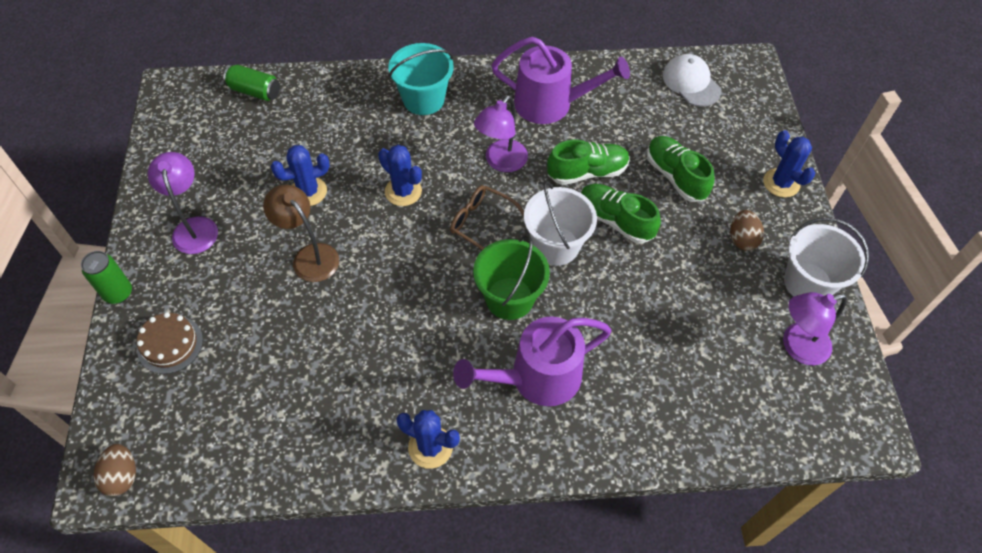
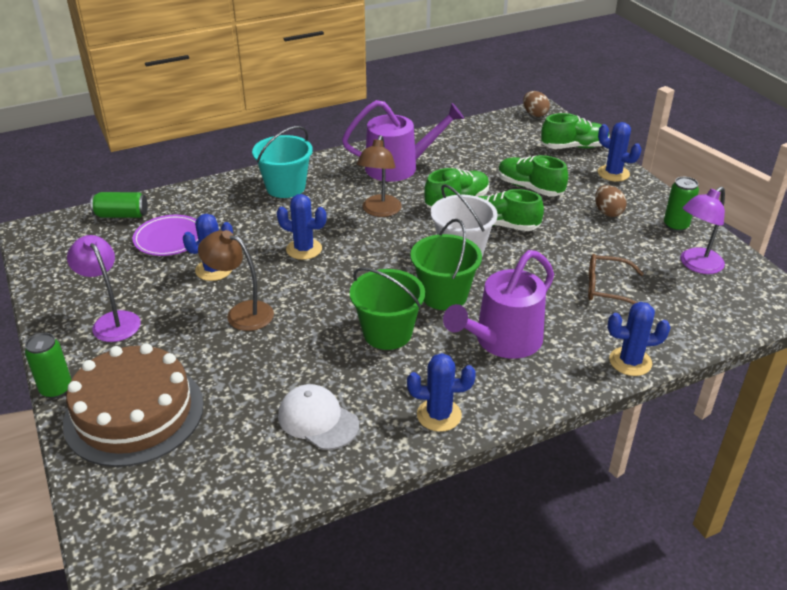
camera: 20 degrees left, 20 degrees down
brown egg [94,444,136,496] -> brown egg moved to [523,91,550,117]
brown cake [137,312,203,374] -> brown cake [63,343,204,467], size x1.99
brown glasses [450,185,524,250] -> brown glasses moved to [588,254,644,304]
purple lamp [474,95,528,172] -> brown lamp [357,135,402,217]
white cap [663,54,722,107] -> white cap moved to [278,384,359,450]
white bucket [784,218,869,297] -> green can [664,177,699,232]
none -> purple plate [133,215,198,256]
none -> green bucket [350,267,425,350]
none -> green shoe [541,113,610,149]
none -> blue cactus [607,302,671,376]

